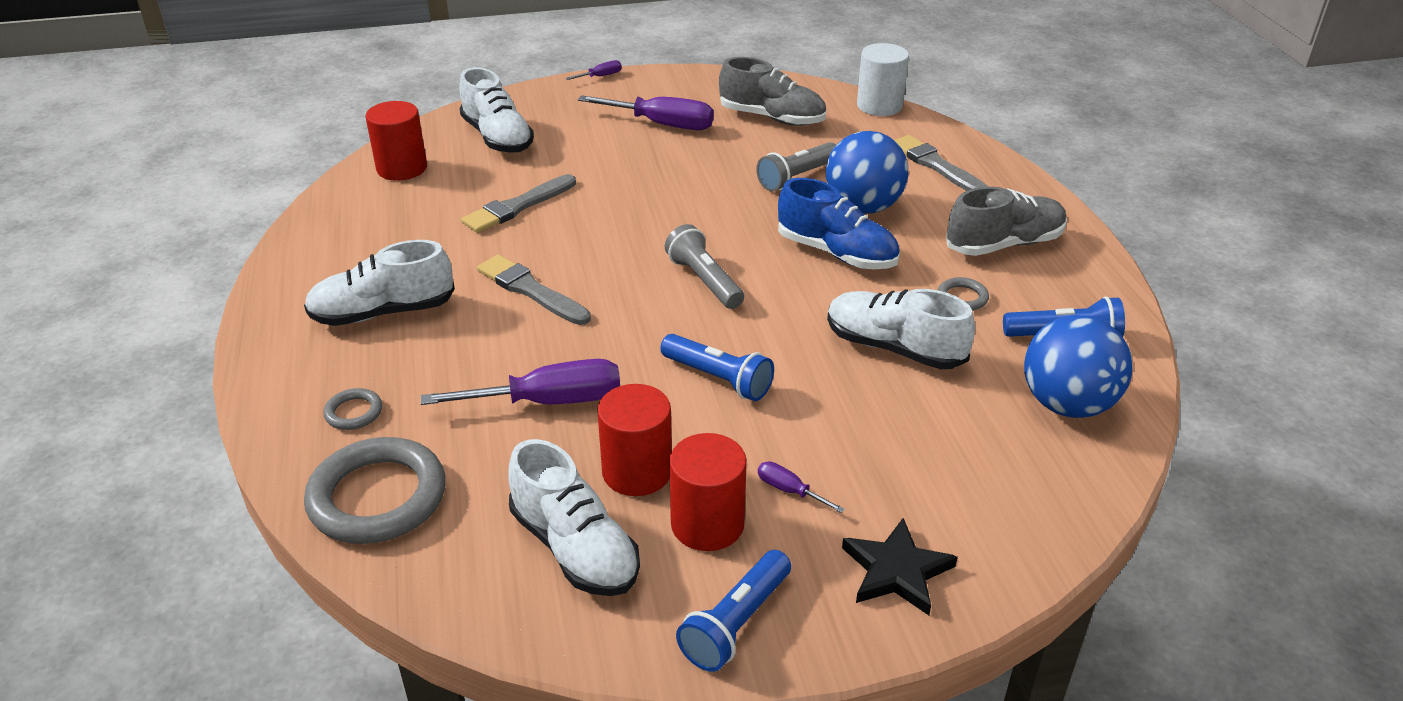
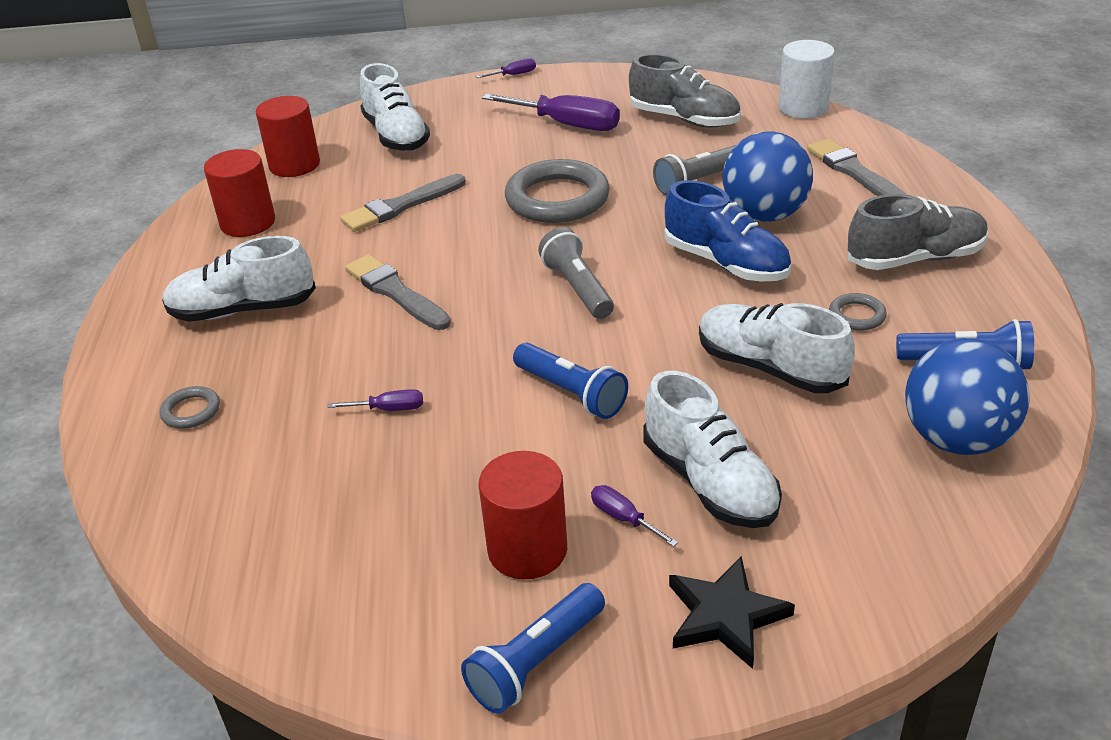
camera: 10 degrees right, 0 degrees up
grey ring [304,437,446,544] -> grey ring moved to [505,159,610,223]
purple screwdriver [421,359,620,405] -> purple screwdriver [327,389,423,411], size x0.46
white shoe [508,439,640,596] -> white shoe moved to [643,371,782,528]
red cylinder [597,384,672,496] -> red cylinder moved to [204,149,275,237]

